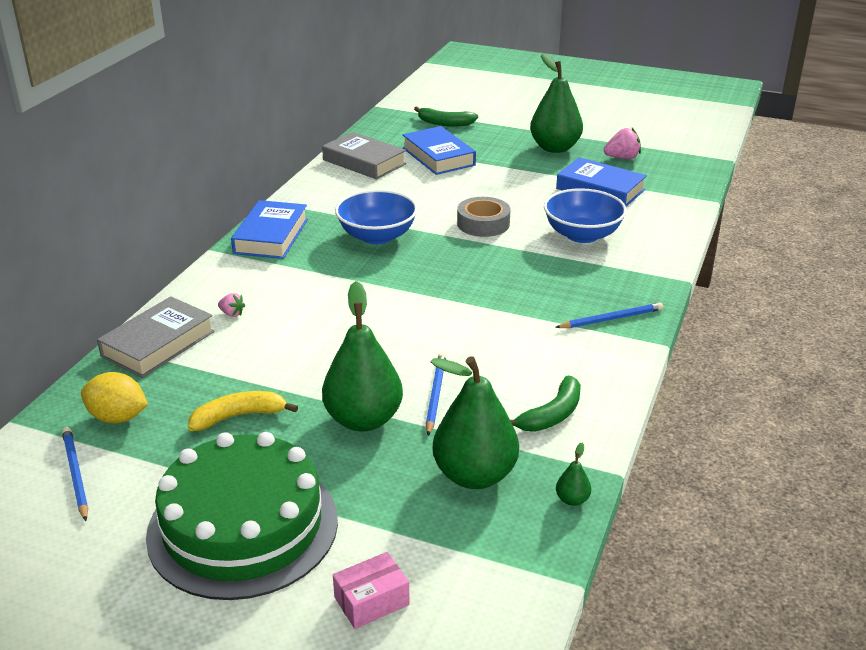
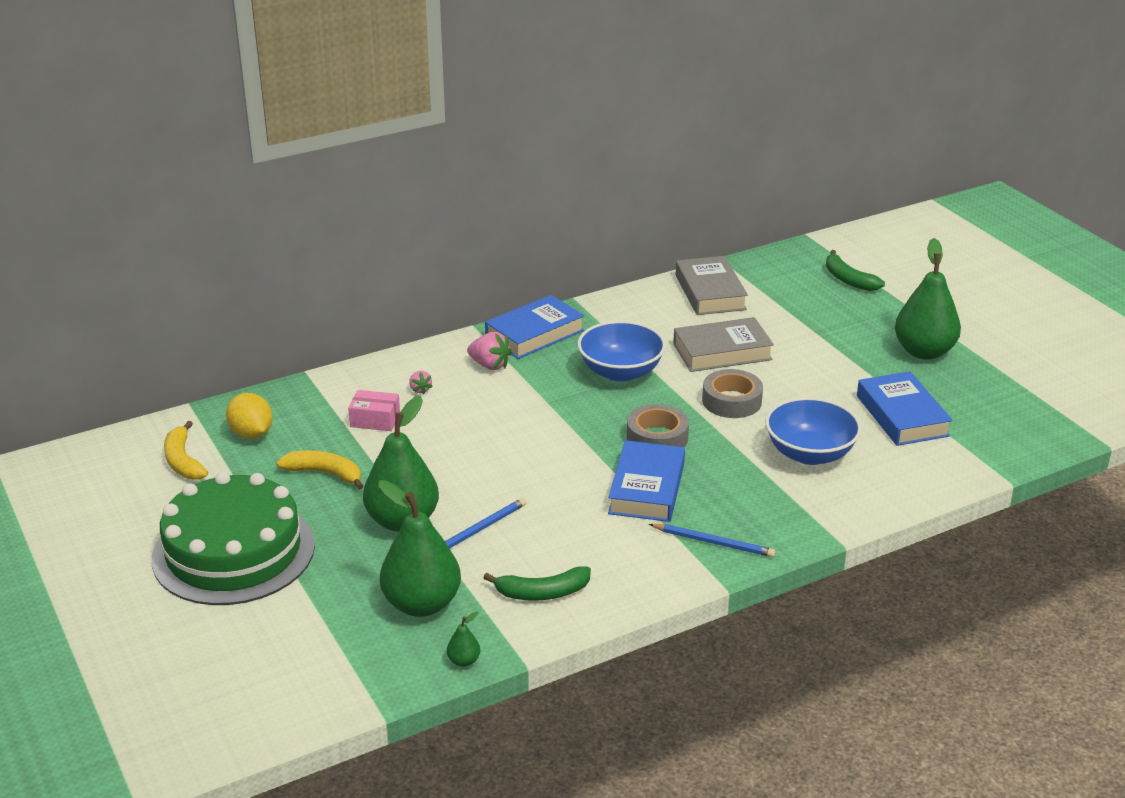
camera: 40 degrees right, 0 degrees up
blue pencil [62,427,88,521] -> yellow banana [164,421,208,479]
grey book [97,296,215,378] -> grey book moved to [673,317,774,372]
pink box [333,552,410,629] -> pink box moved to [348,390,400,431]
blue book [402,126,476,175] -> blue book moved to [608,440,685,522]
pink strawberry [604,128,641,159] -> pink strawberry moved to [467,332,512,370]
none -> grey tape [627,404,689,447]

